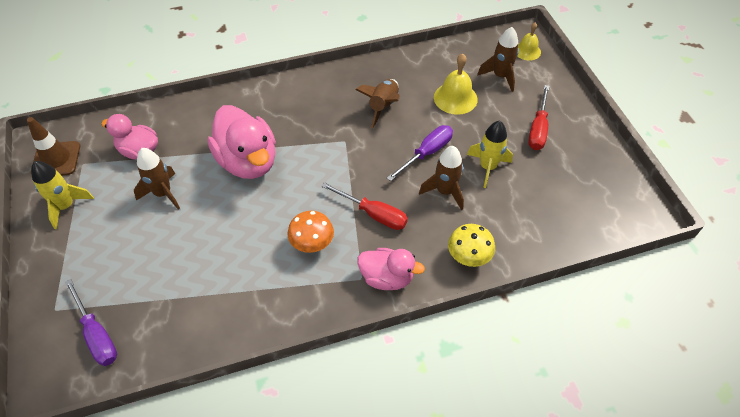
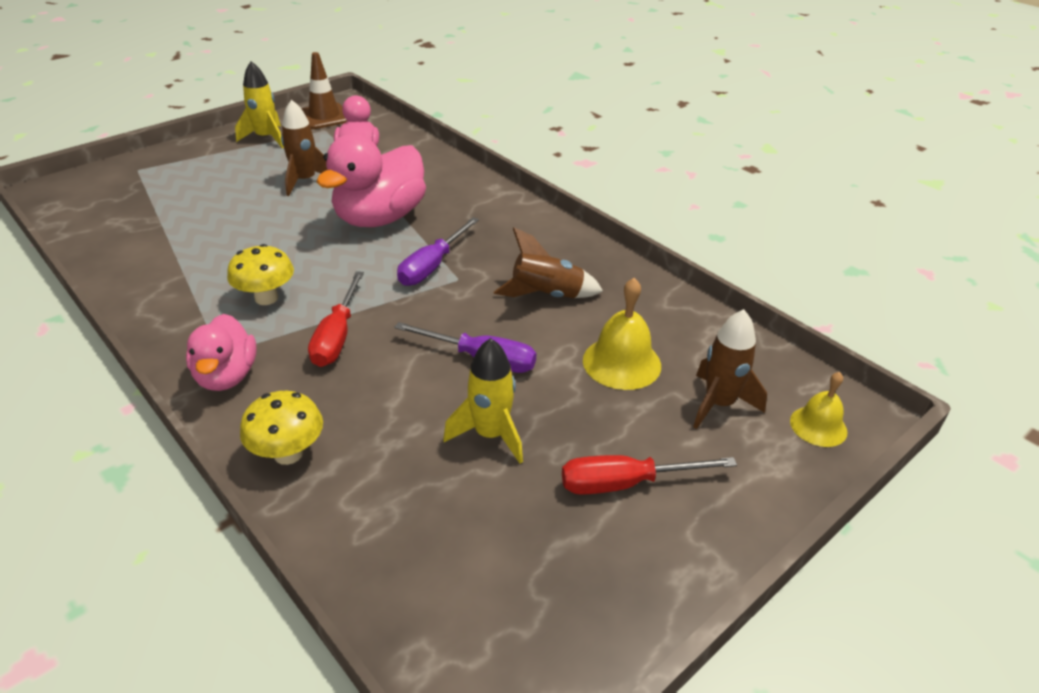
camera: 65 degrees right, 15 degrees down
purple screwdriver [65,279,117,366] -> purple screwdriver moved to [397,217,479,286]
orange mushroom [287,211,334,253] -> yellow mushroom [227,244,294,305]
brown rocket [419,146,464,210] -> none

